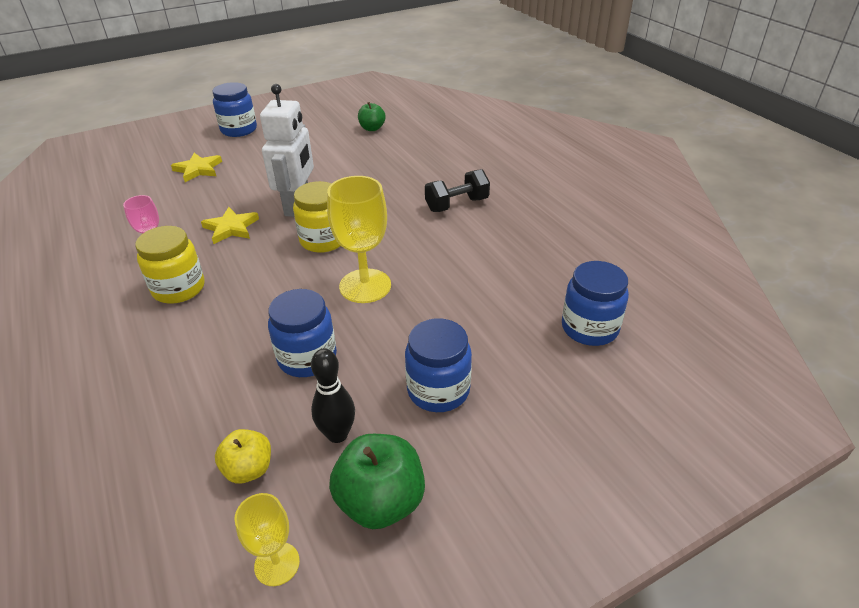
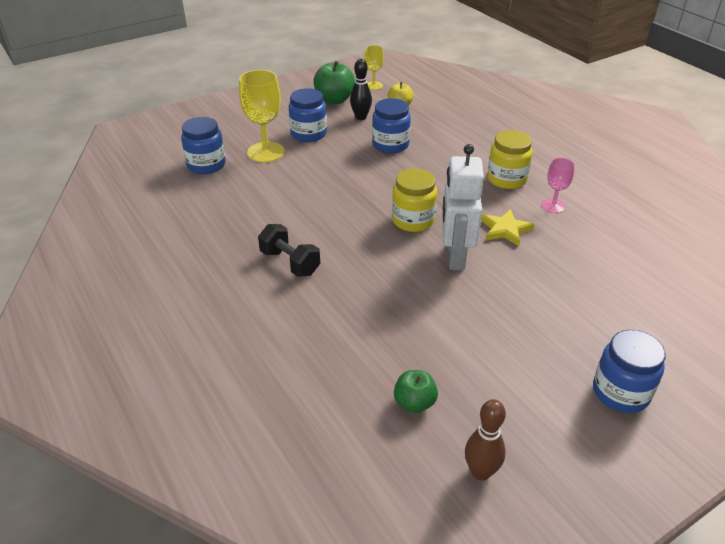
camera: 175 degrees right, 0 degrees up
yellow star [171,153,222,182] -> none
yellow goblet [327,176,391,303] -> yellow goblet moved to [239,70,285,162]
black dumbbell [425,169,490,212] -> black dumbbell turned 75 degrees clockwise [258,224,320,277]
none -> brown bowling pin [465,399,506,481]

